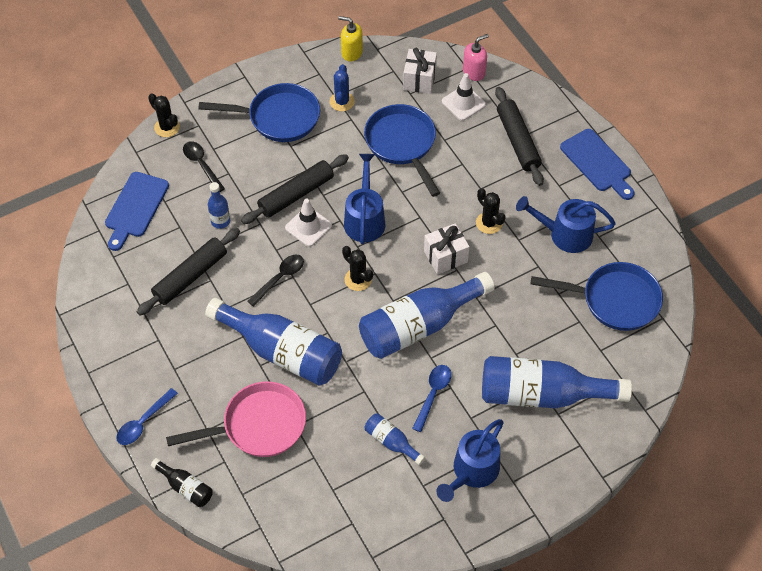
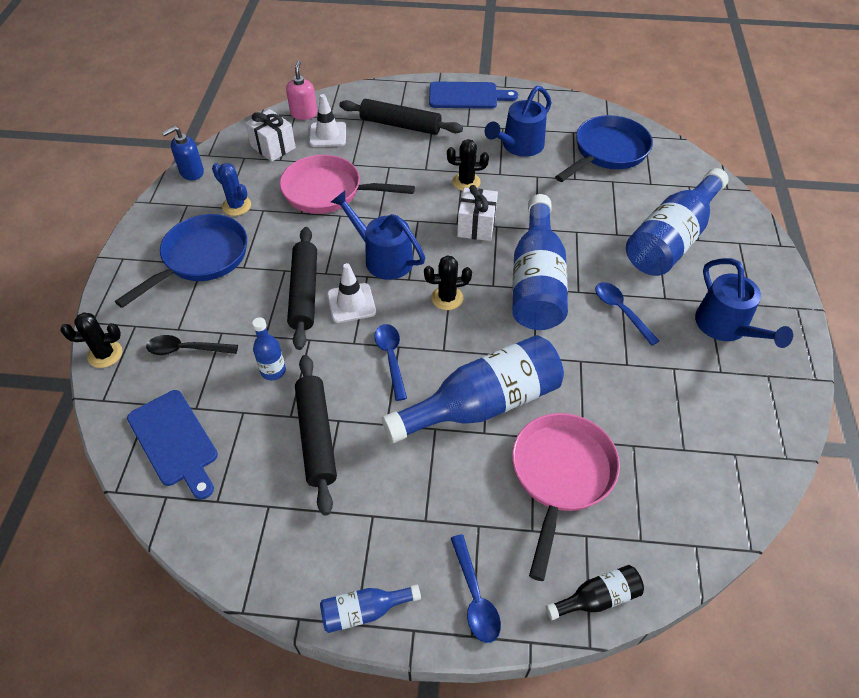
camera: 55 degrees left, 5 degrees down
black spoon [247,254,304,307] -> blue spoon [374,324,407,401]
yellow soap dispenser [338,16,363,62] -> blue soap dispenser [162,126,204,180]
blue pan [364,104,440,197] -> pink pan [280,155,415,214]
blue bottle [365,413,425,465] -> blue bottle moved to [320,584,421,633]

